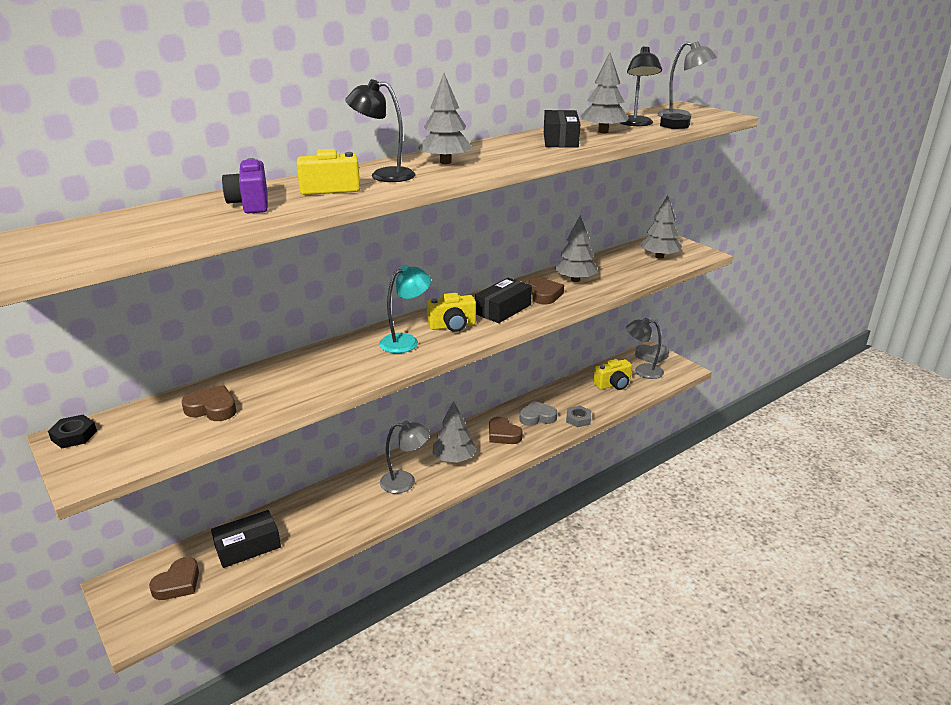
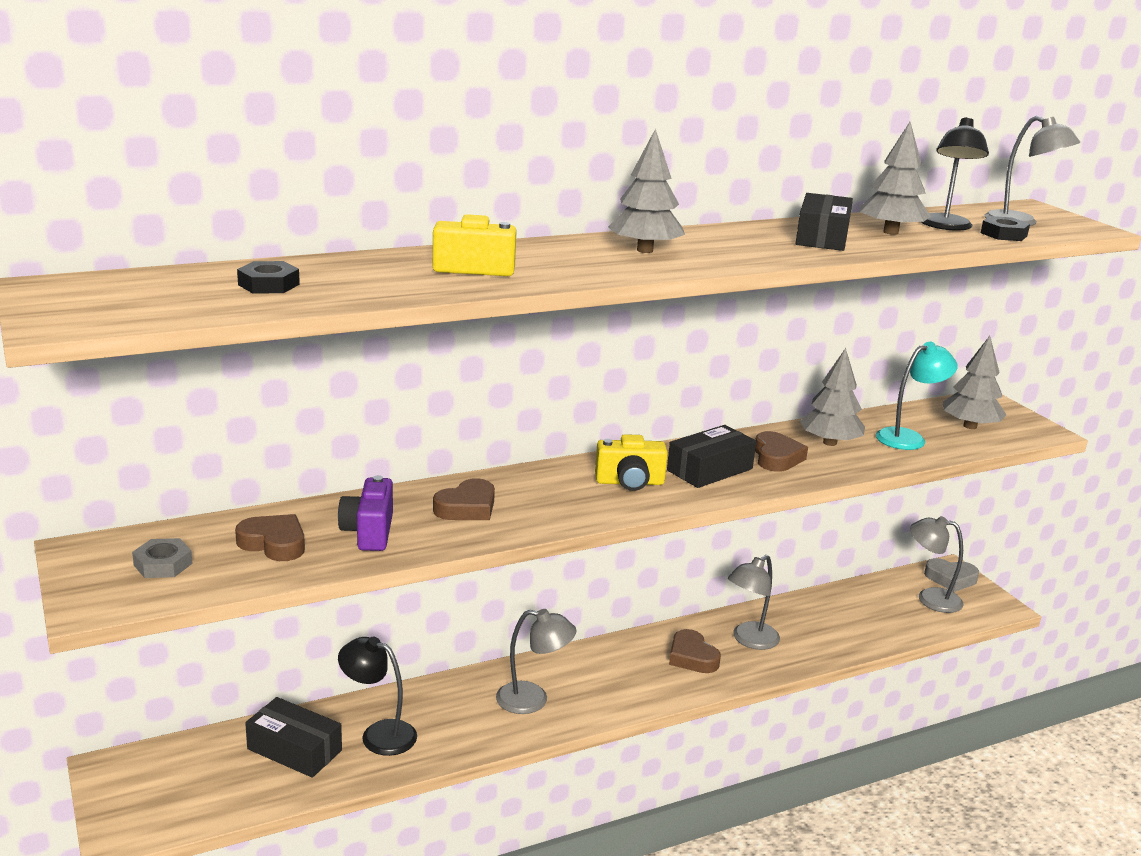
camera: 10 degrees right, 5 degrees down
black nut [48,415,97,448] -> black nut moved to [237,261,300,294]
brown heart [149,557,199,600] -> brown heart moved to [433,478,495,520]
black box [211,510,281,568] -> black box turned 45 degrees clockwise [245,697,342,778]
purple camera [222,158,268,214] -> purple camera moved to [338,475,393,551]
black lamp [346,79,416,182] -> black lamp moved to [338,637,417,756]
turquoise lamp [379,265,431,353] -> turquoise lamp moved to [876,342,957,450]
grey tree [433,401,477,463] -> none
grey heart [520,401,557,426] -> grey lamp [728,555,780,650]
grey nut [566,405,592,427] -> grey nut moved to [132,538,193,578]
yellow camera [594,359,632,390] -> none

